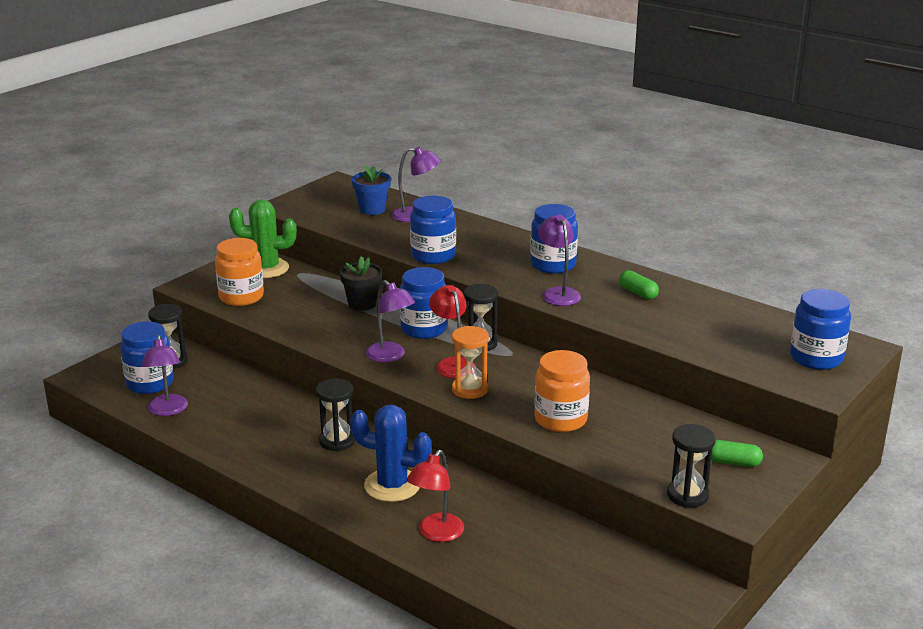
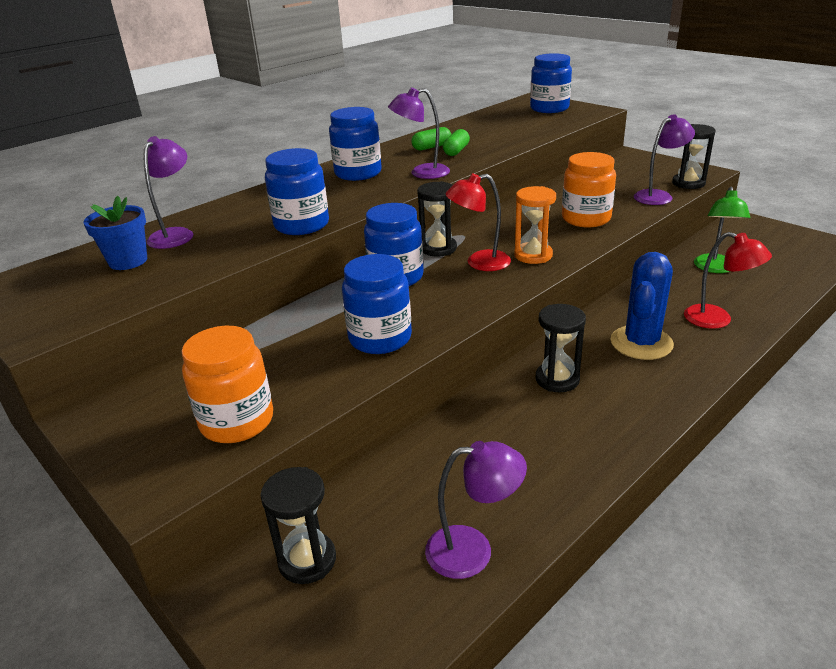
camera: 80 degrees left, 5 degrees up
blue jar [120,321,174,394] -> blue jar moved to [342,254,412,354]
green cactus [229,200,297,278] -> none
black flower pot [340,256,382,311] -> none
purple lamp [366,280,415,362] -> purple lamp moved to [634,114,695,205]
green capsule [711,440,763,467] -> green capsule moved to [443,129,470,156]
none -> green lamp [694,187,750,273]

